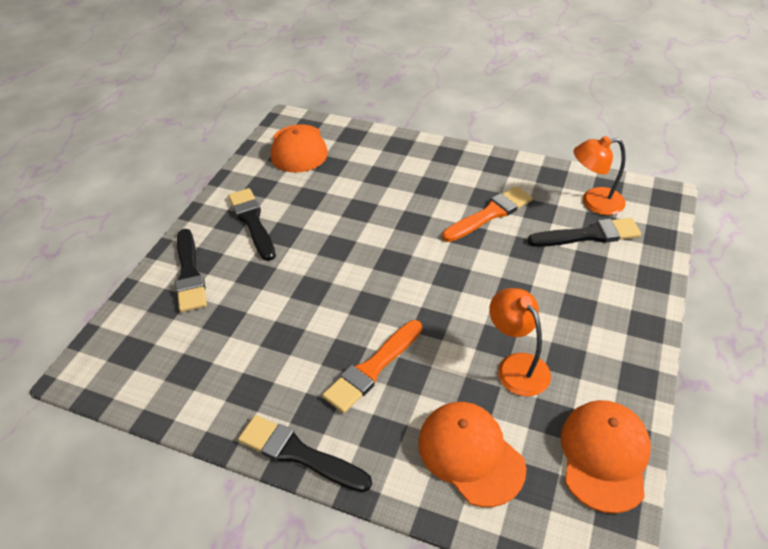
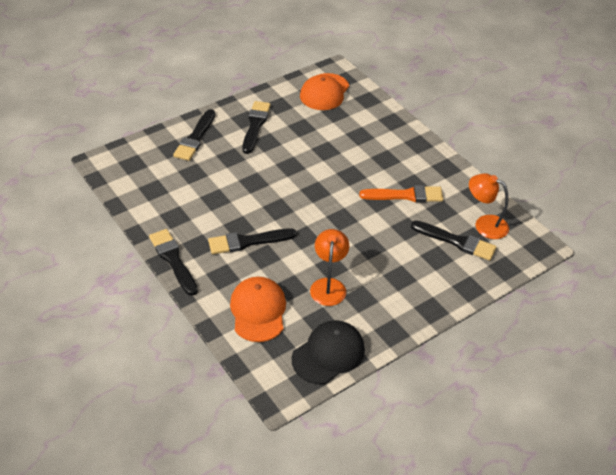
camera: 30 degrees right, 0 degrees up
orange brush [322,320,422,413] -> black brush [208,229,297,254]
orange cap [561,400,651,514] -> black cap [292,320,365,384]

